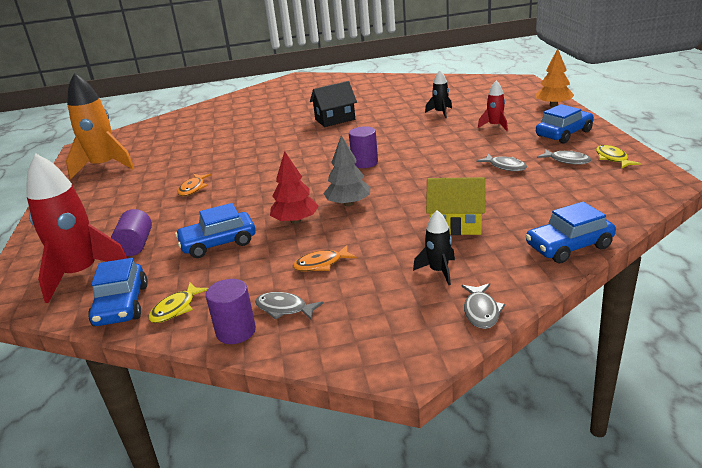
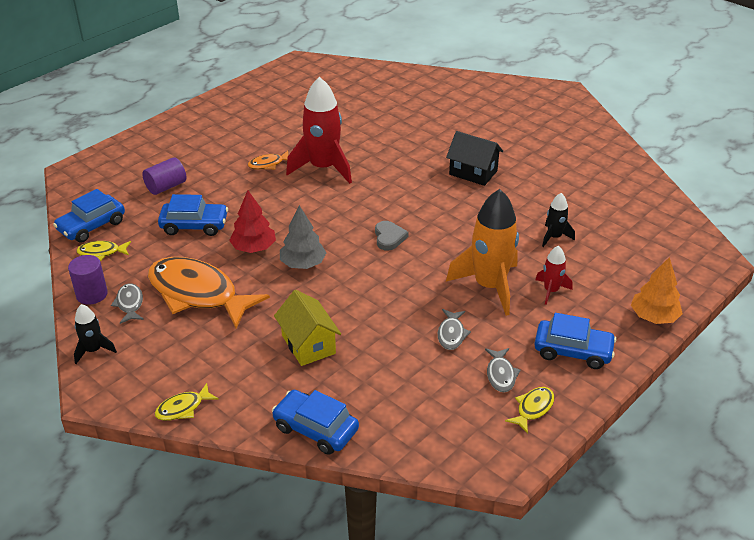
camera: 50 degrees right, 10 degrees up
red rocket [26,153,127,303] -> red rocket moved to [286,77,352,184]
orange rocket [66,73,134,180] -> orange rocket moved to [446,189,519,316]
blue car [175,203,256,258] -> blue car turned 150 degrees clockwise [158,194,228,236]
orange fish [293,245,357,271] -> orange fish [148,257,270,328], size x2.33
purple cylinder [349,126,378,168] -> grey heart [375,221,409,251]
black rocket [413,210,455,285] -> black rocket moved to [74,304,117,364]
grey fish [461,283,505,329] -> yellow fish [154,383,219,421]

